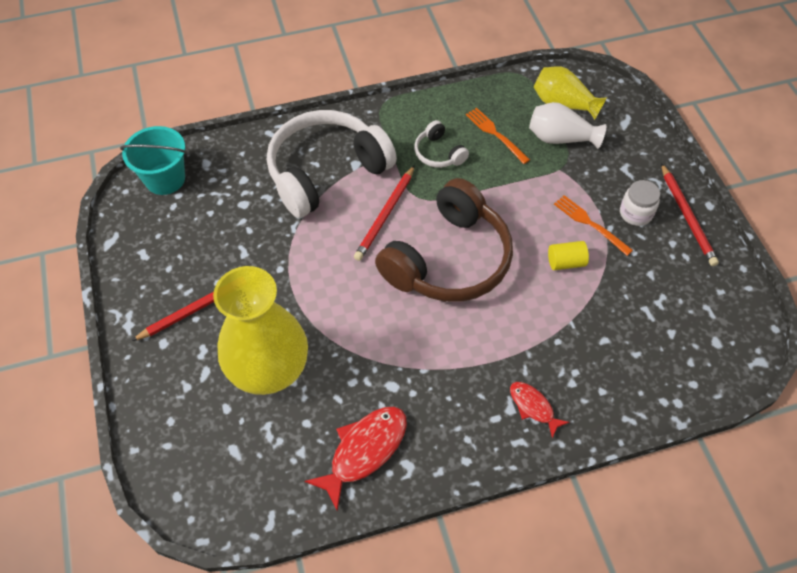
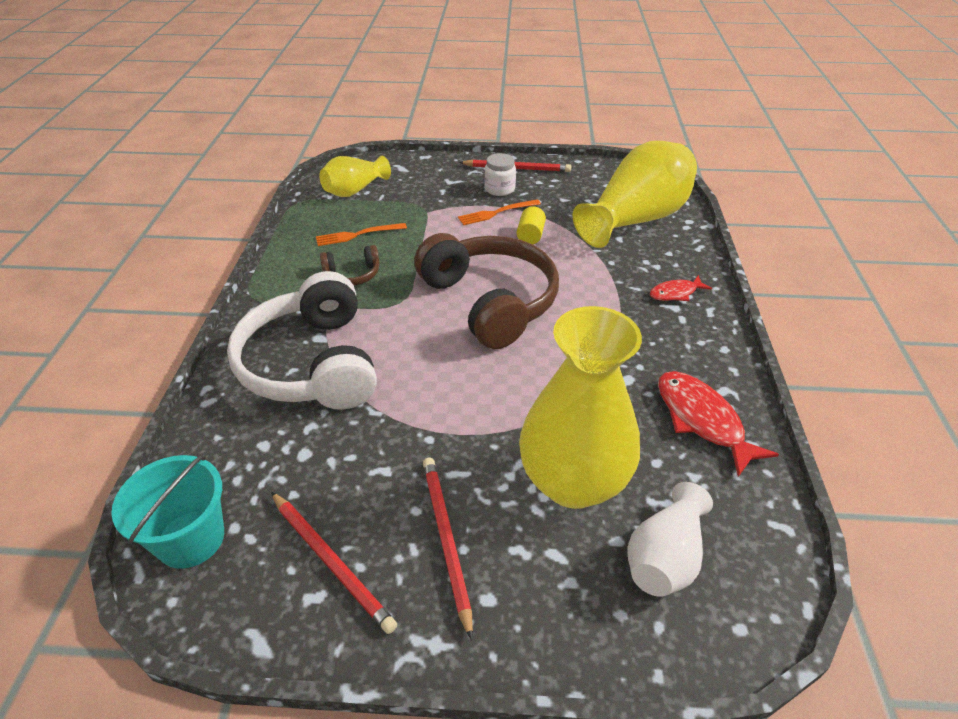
camera: 70 degrees left, 15 degrees down
red pencil [354,165,415,261] -> red pencil moved to [271,492,397,634]
white headphones [414,120,469,168] -> brown headphones [320,245,380,286]
white vase [529,102,606,149] -> white vase moved to [627,482,713,597]
none -> yellow vase [573,141,697,248]

